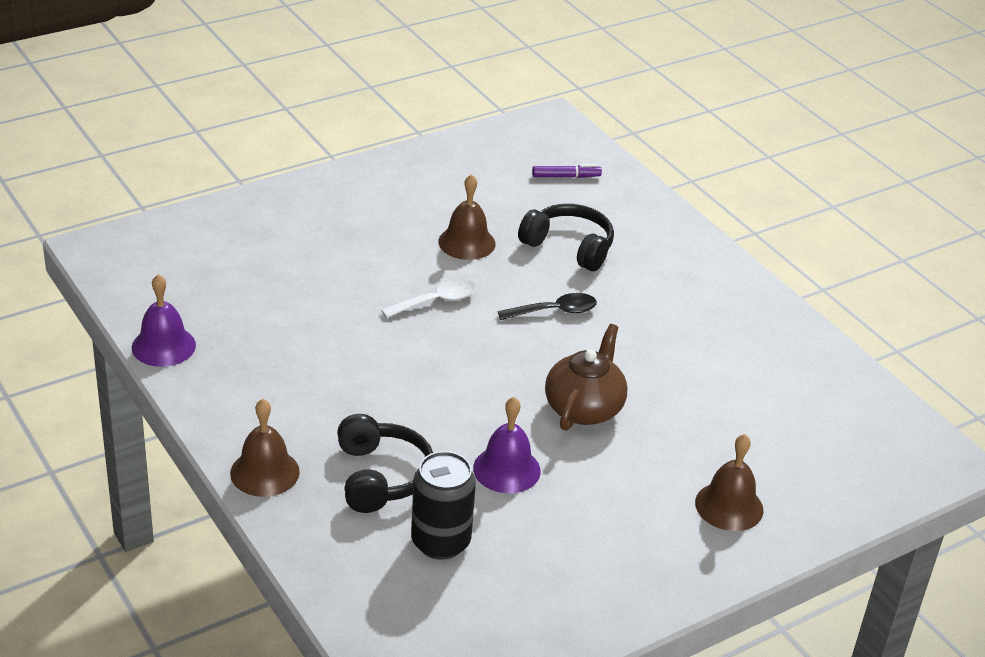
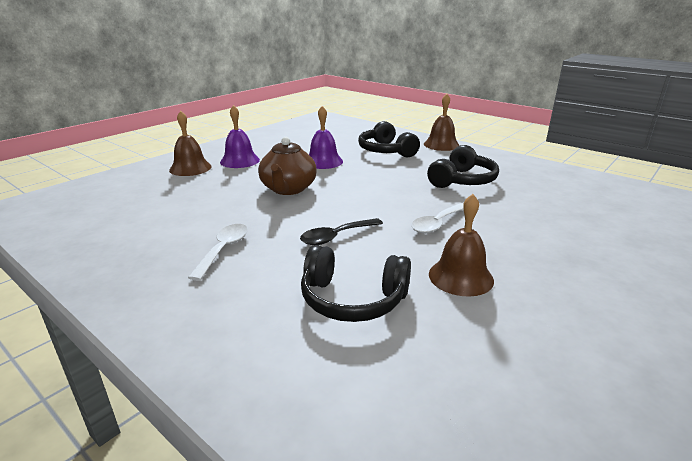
camera: 165 degrees right, 10 degrees down
purple bell [132,274,196,367] -> purple bell moved to [220,105,260,168]
black can [411,451,476,560] -> none
purple marker [532,164,602,178] -> none
none -> white spoon [188,224,248,281]
none -> black headphones [427,145,499,188]

